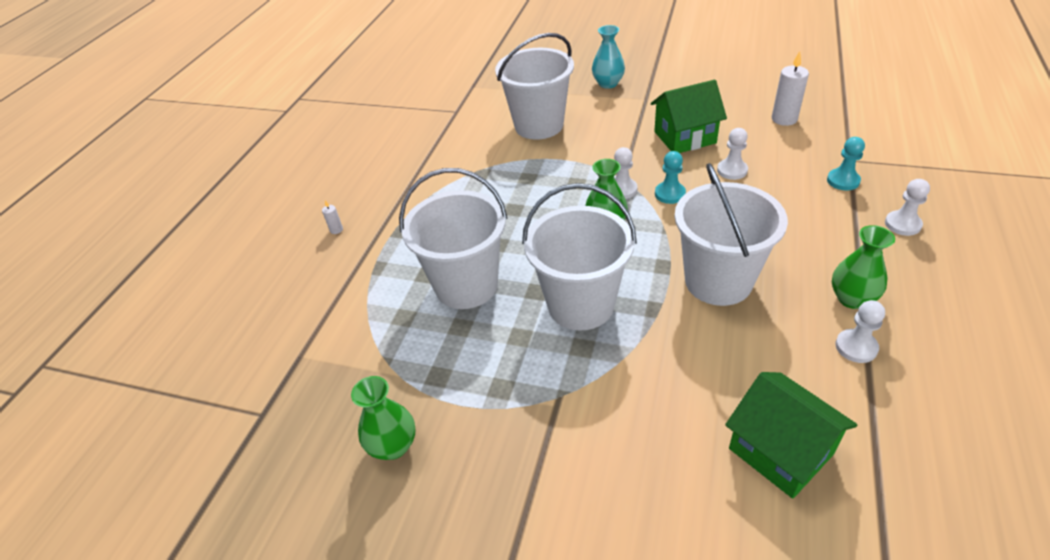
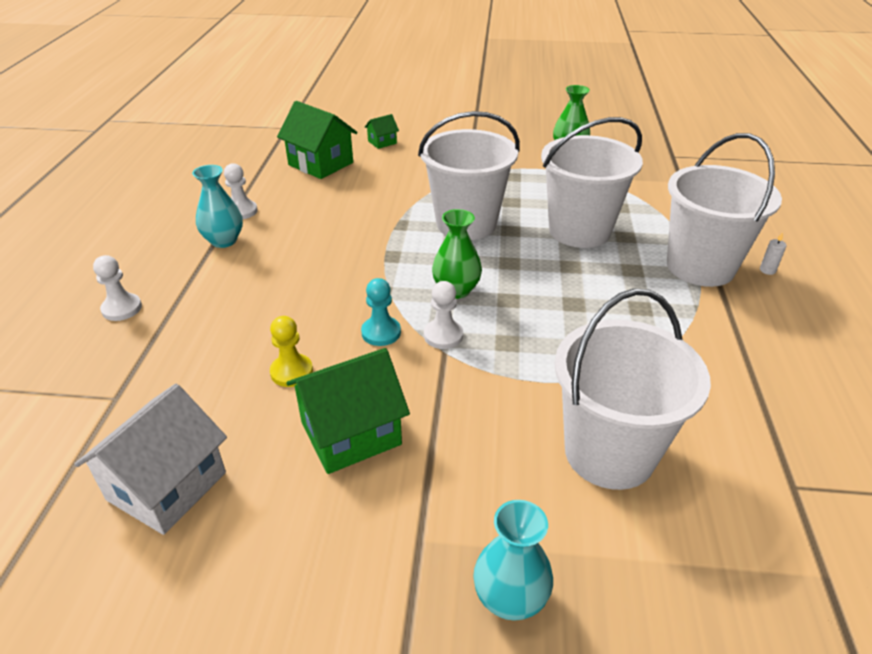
camera: 165 degrees right, 5 degrees down
white bucket [675,163,788,306] -> white bucket moved to [667,133,782,287]
white pawn [717,128,748,180] -> yellow pawn [270,316,313,387]
white candle [772,51,809,126] -> white house [74,384,227,535]
turquoise pawn [827,137,865,191] -> none
green vase [832,225,895,309] -> turquoise vase [192,165,243,248]
none -> green house [365,114,399,149]

